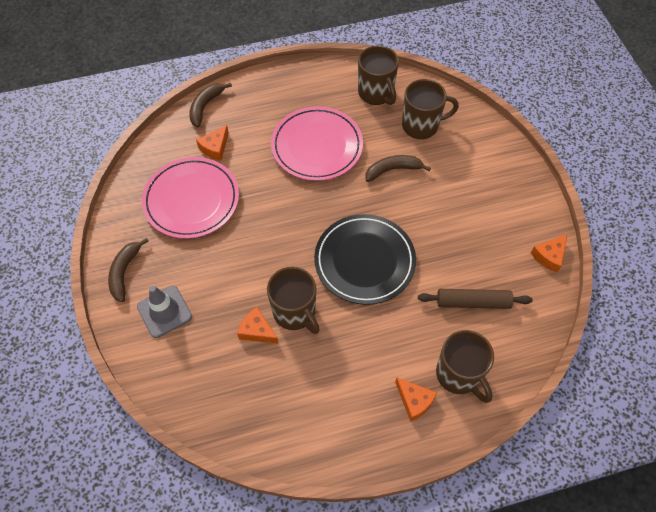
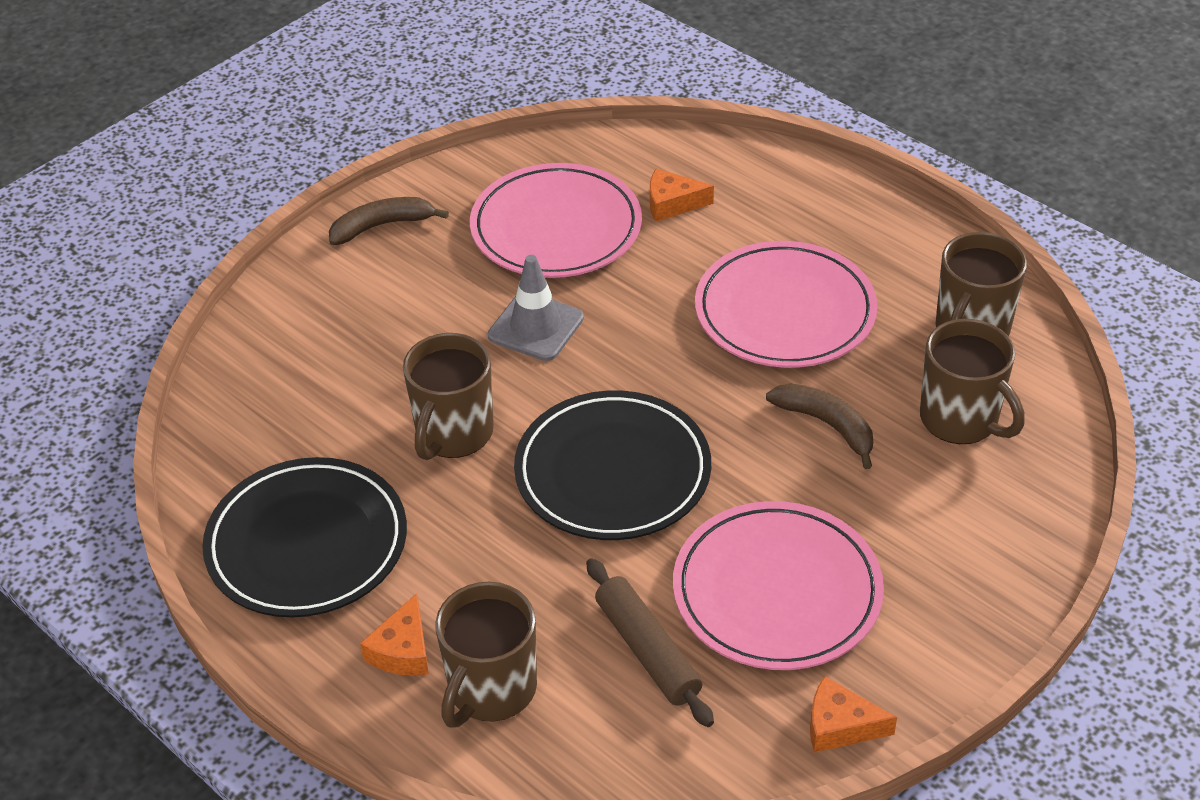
camera: 60 degrees right, 15 degrees down
grey traffic cone [137,286,192,338] -> grey traffic cone moved to [488,255,584,361]
brown banana [189,83,232,127] -> none
orange cheese [237,307,279,344] -> none
none -> black plate [202,457,407,618]
none -> pink plate [673,501,884,670]

